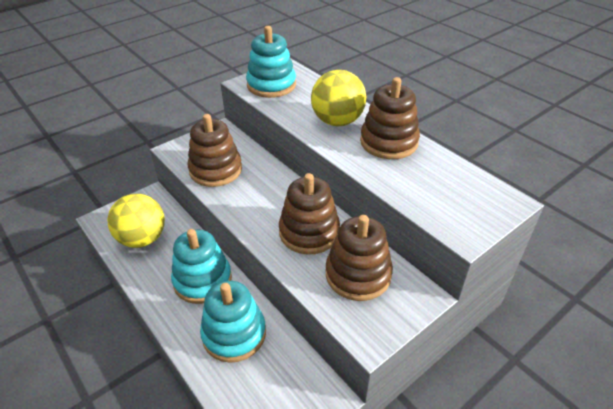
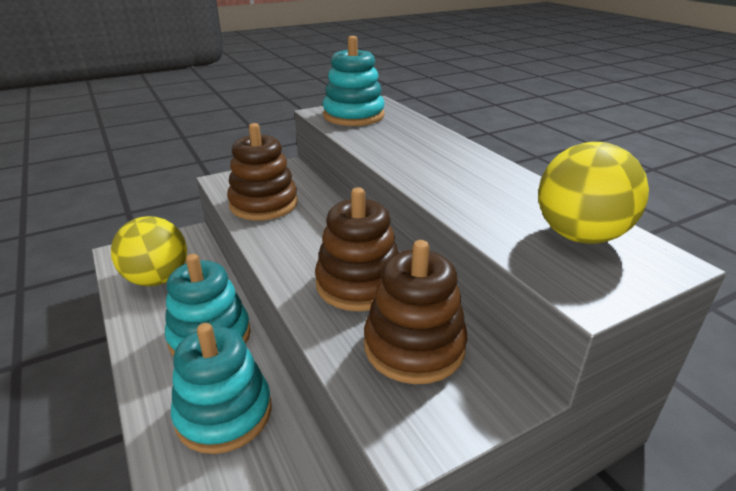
camera: 10 degrees right, 10 degrees down
yellow ball [311,70,366,126] -> yellow ball moved to [538,142,649,244]
brown stacking toy [360,77,420,159] -> none

